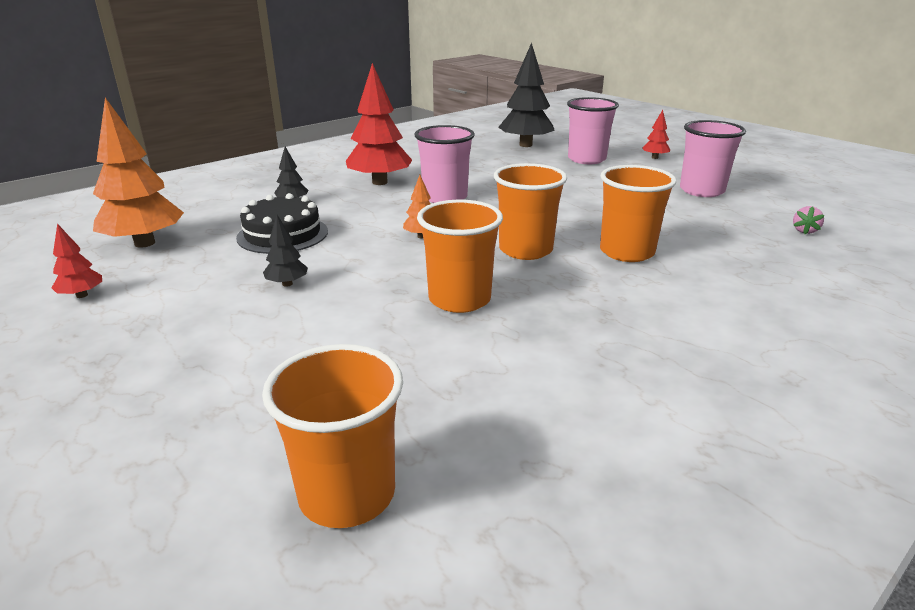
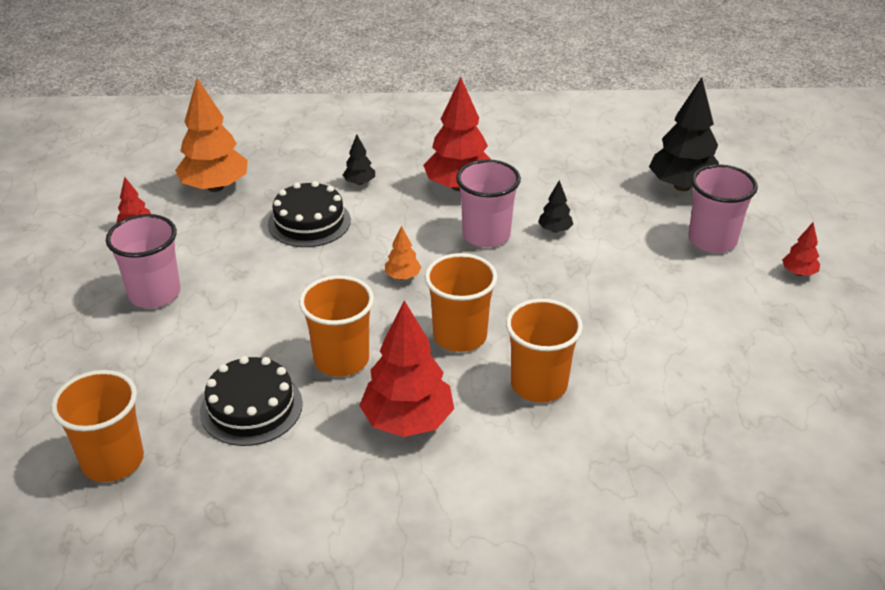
camera: 40 degrees right, 10 degrees up
black tree [263,214,308,287] -> black tree moved to [538,180,573,233]
pink cup [680,120,746,197] -> pink cup moved to [106,214,181,308]
pink strawberry [793,206,825,234] -> none
none -> black cake [200,356,303,446]
none -> red tree [359,300,454,437]

